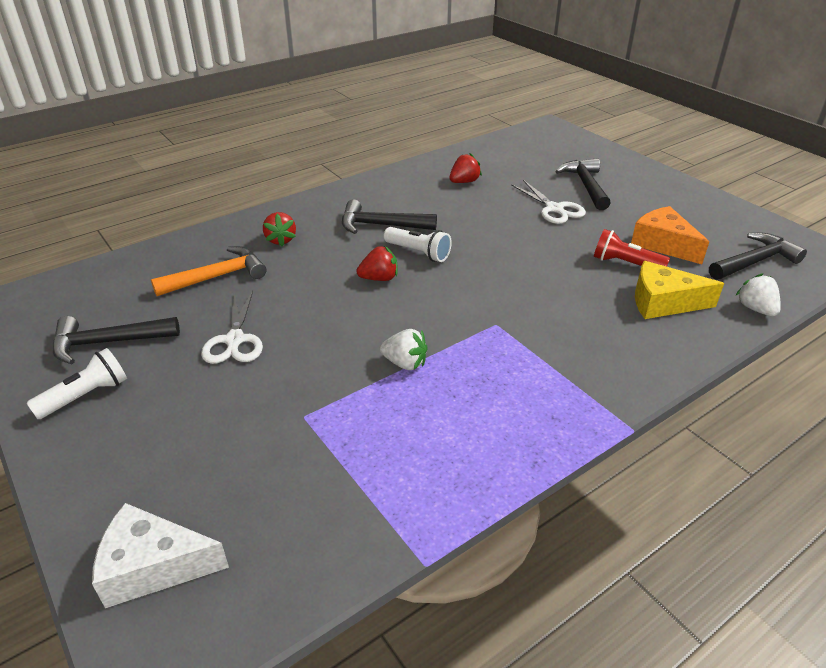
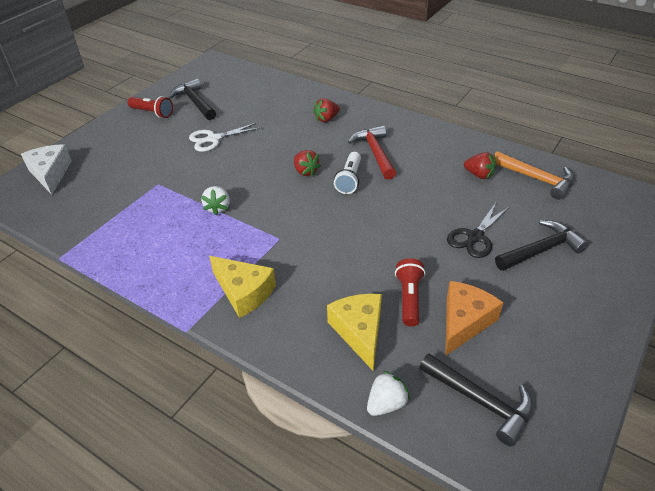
camera: 70 degrees right, 5 degrees up
white flashlight [27,348,127,419] -> red flashlight [128,96,173,118]
orange hammer [151,246,266,296] -> orange hammer moved to [494,151,574,200]
black hammer [342,199,437,234] -> red hammer [348,125,396,180]
white scissors [511,180,586,224] -> black scissors [447,203,509,258]
none -> yellow cheese [209,256,276,318]

